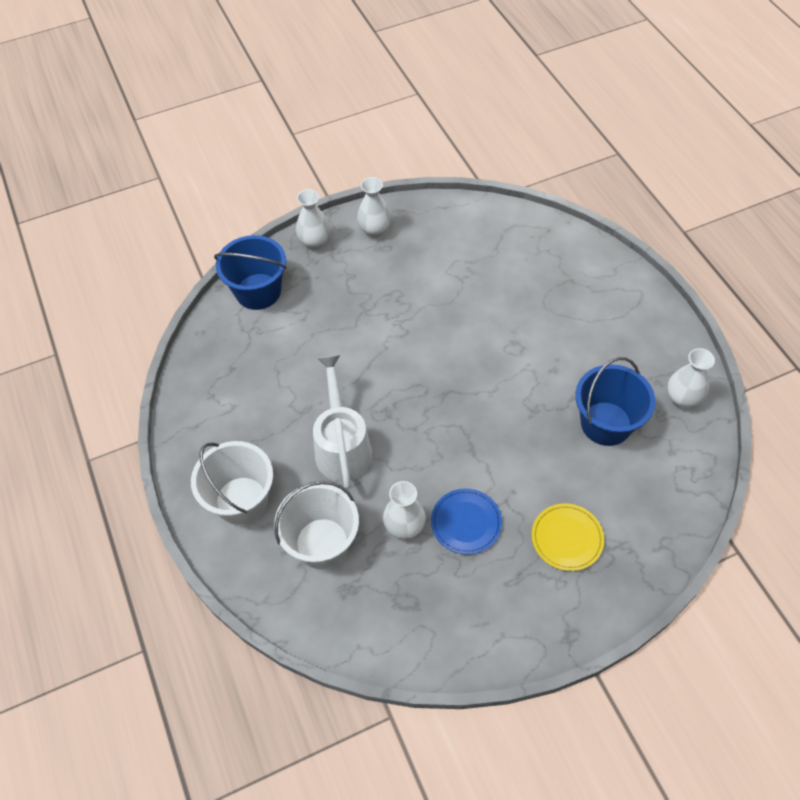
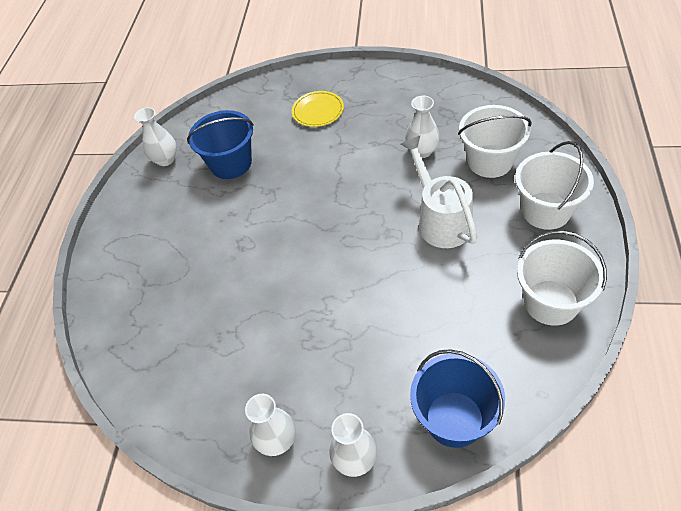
camera: 145 degrees left, 5 degrees down
white watering can [313,354,372,489] -> white watering can turned 135 degrees clockwise [401,135,477,248]
blue plate [431,488,502,555] -> none
none -> white bucket [517,230,607,326]

